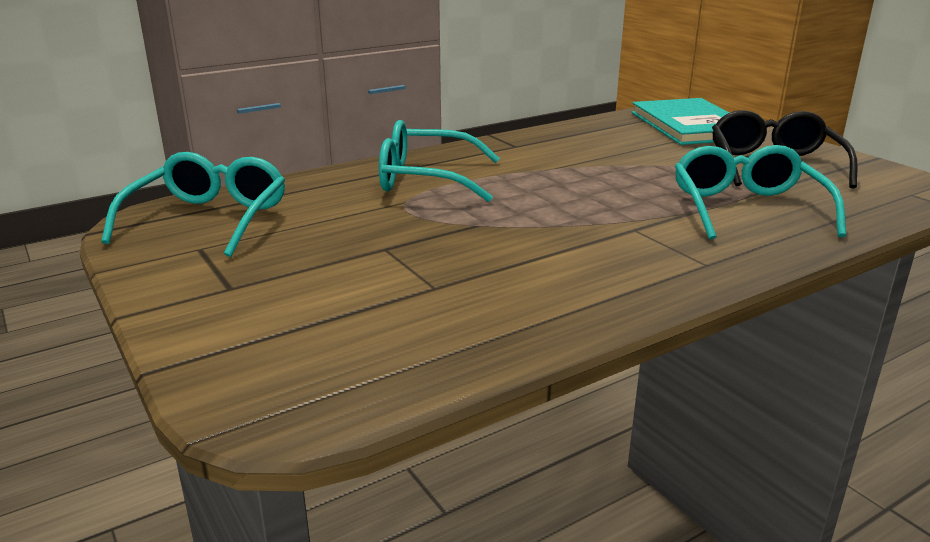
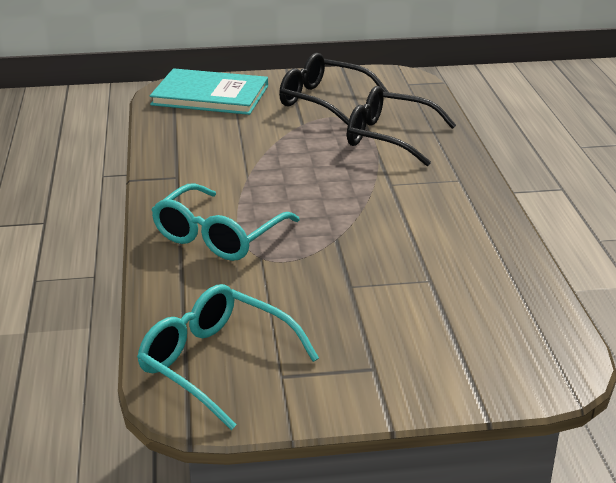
camera: 65 degrees left, 5 degrees up
turquoise glasses [675,145,846,240] -> black glasses [347,86,456,166]

